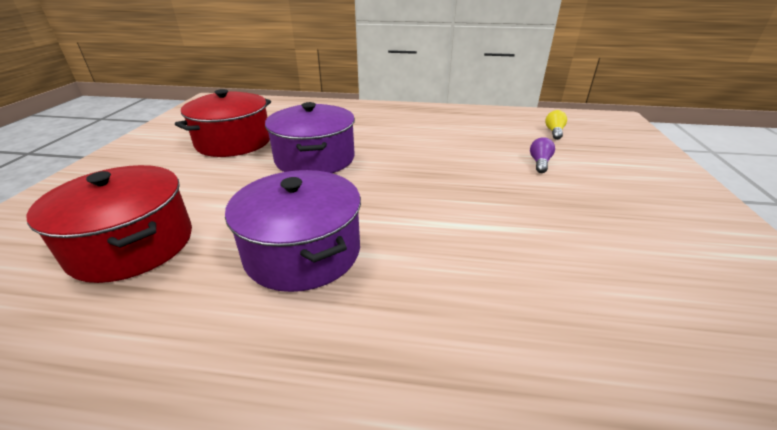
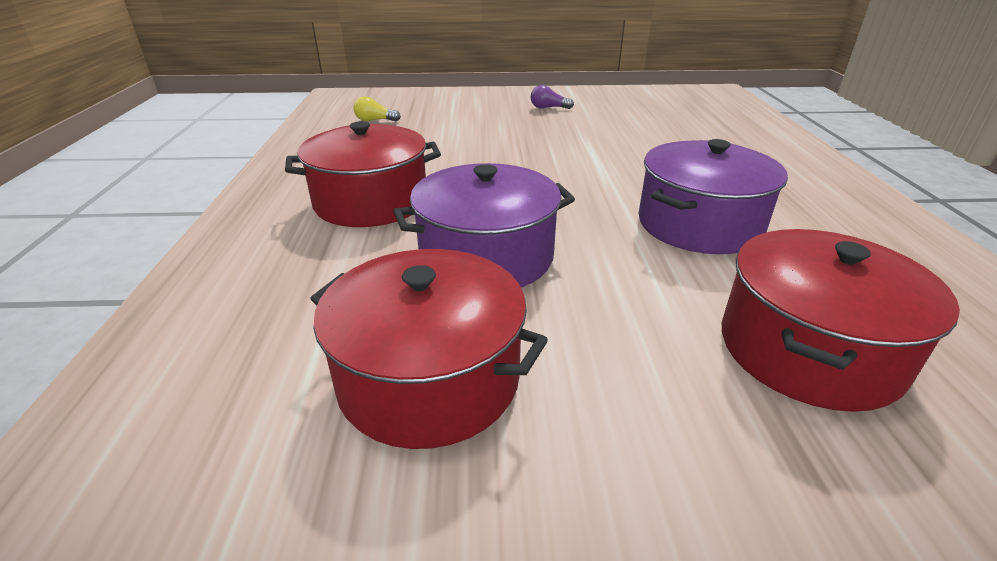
camera: 100 degrees left, 0 degrees up
purple light bulb [530,137,555,173] -> purple light bulb moved to [531,85,574,109]
none -> red pot [285,121,441,227]

